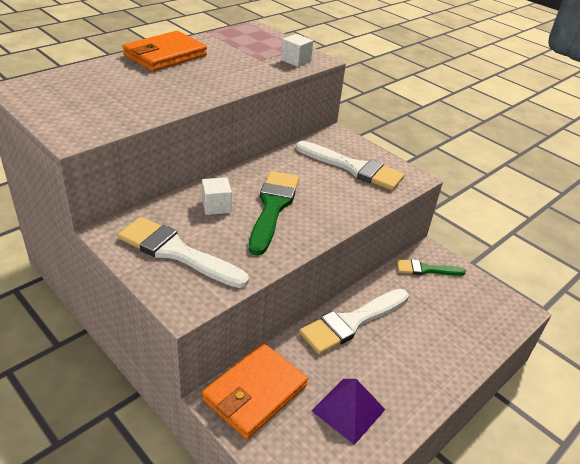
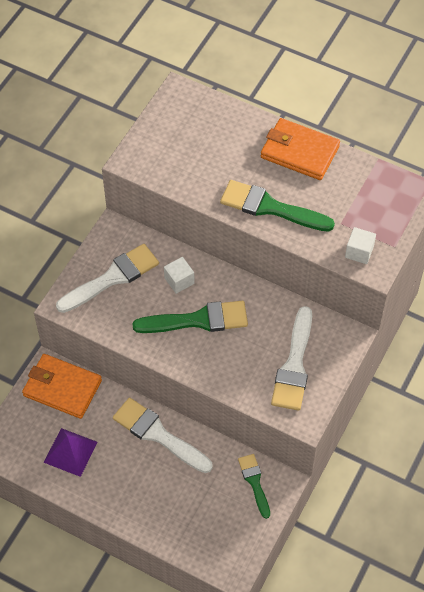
camera: 75 degrees right, 20 degrees up
white brush [118,217,249,288] -> white brush turned 45 degrees clockwise [56,244,159,313]
none -> green brush [220,180,335,232]

